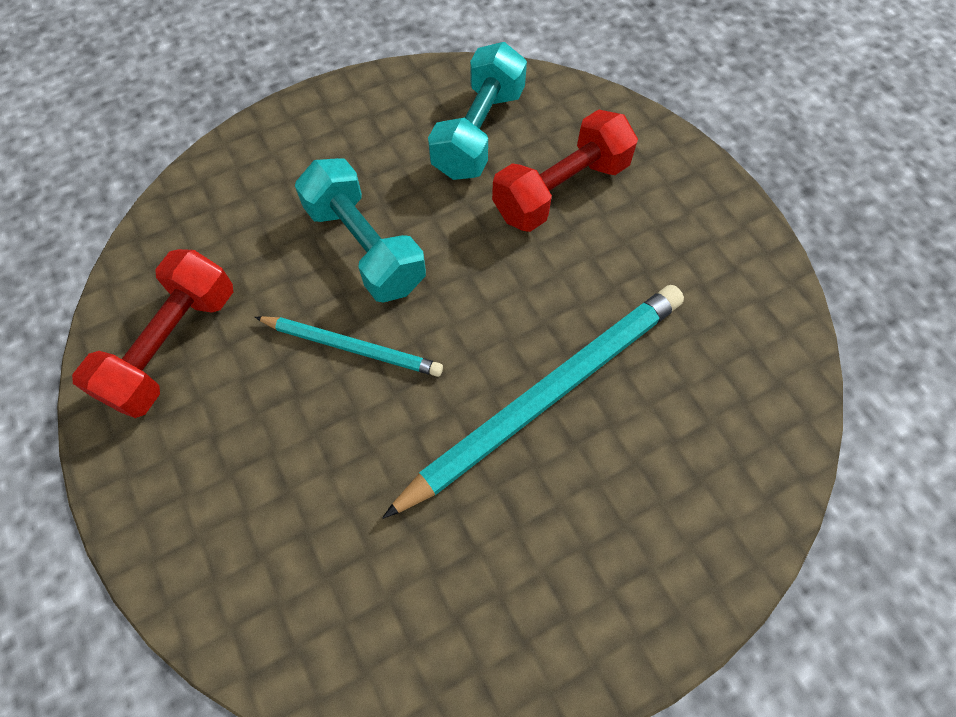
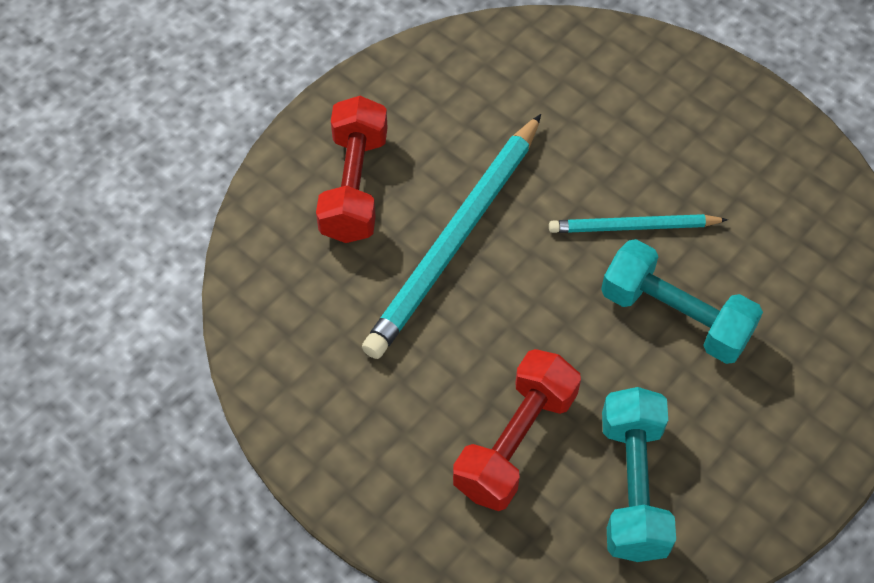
camera: 160 degrees right, 5 degrees down
red dumbbell [72,249,233,418] -> red dumbbell moved to [316,96,388,243]

